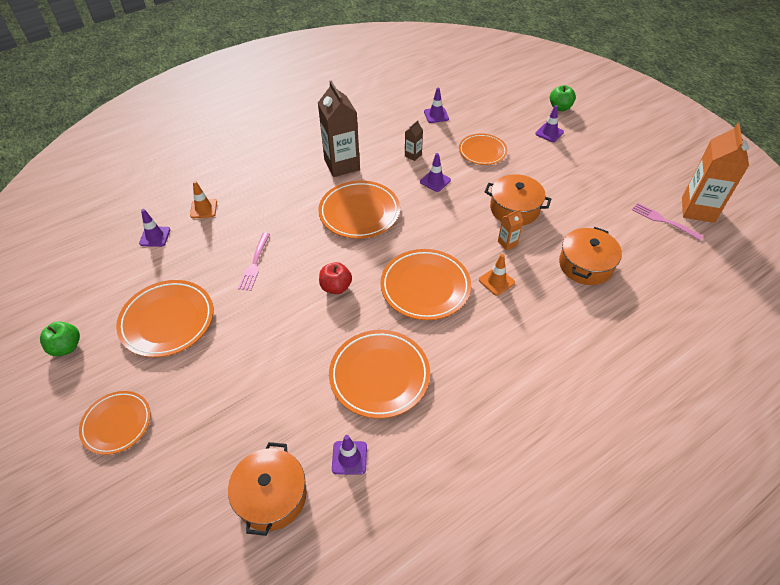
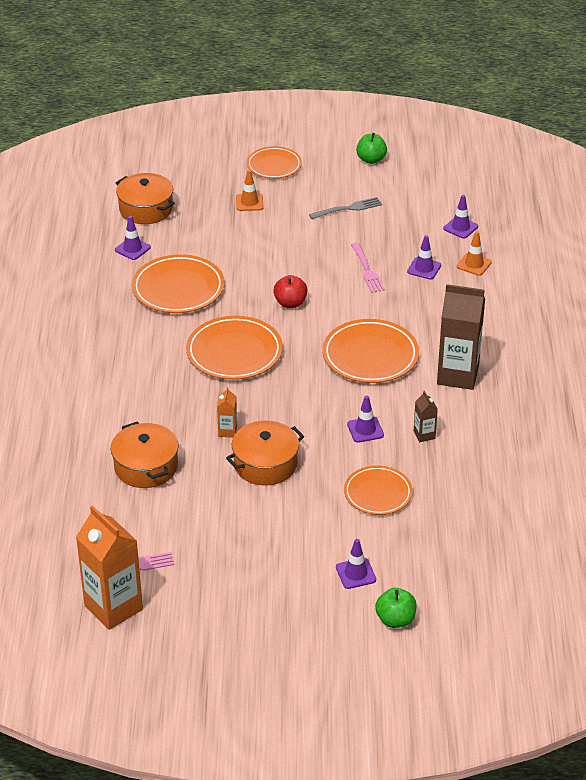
camera: 125 degrees right, 10 degrees down
orange plate [116,280,213,358] -> grey fork [309,197,382,219]
pink fork [238,233,270,291] -> pink fork turned 150 degrees counterclockwise [351,243,385,293]
purple traffic cone [424,88,449,123] -> purple traffic cone moved to [407,235,441,280]
orange traffic cone [479,254,515,296] -> orange traffic cone moved to [236,170,264,211]

